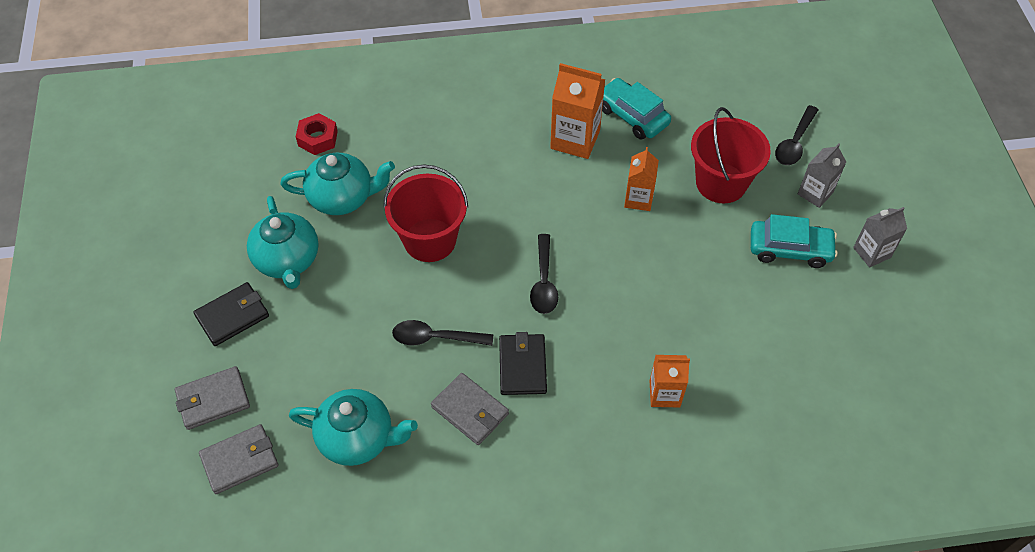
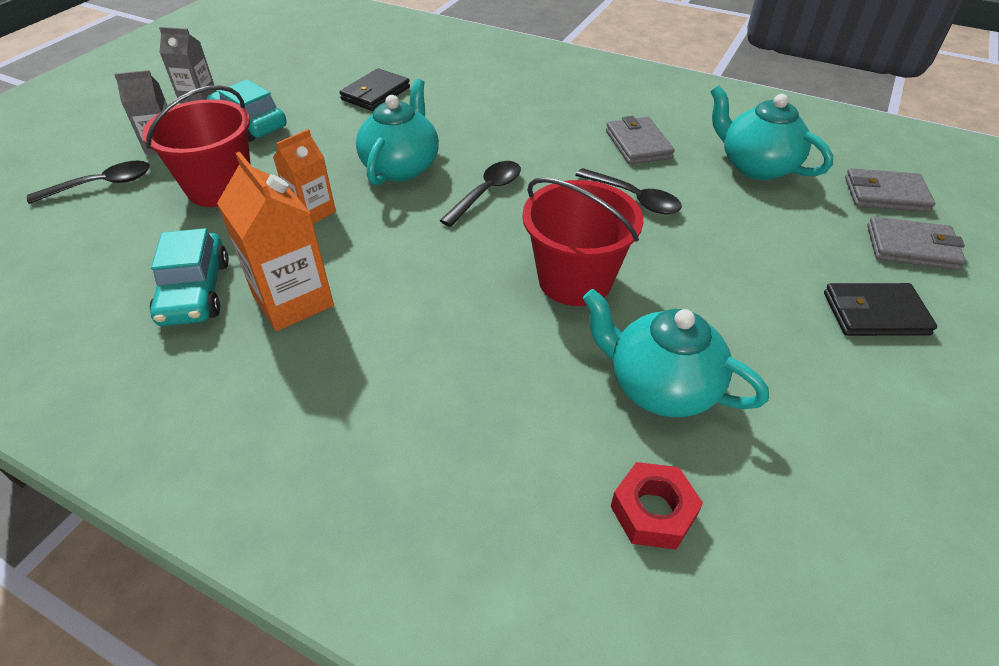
camera: 145 degrees left, 10 degrees down
turquoise teapot [247,196,319,289] -> turquoise teapot moved to [356,79,439,186]
black wallet [499,332,547,395] -> black wallet moved to [339,69,410,111]
orange carton [650,355,690,407] -> none

